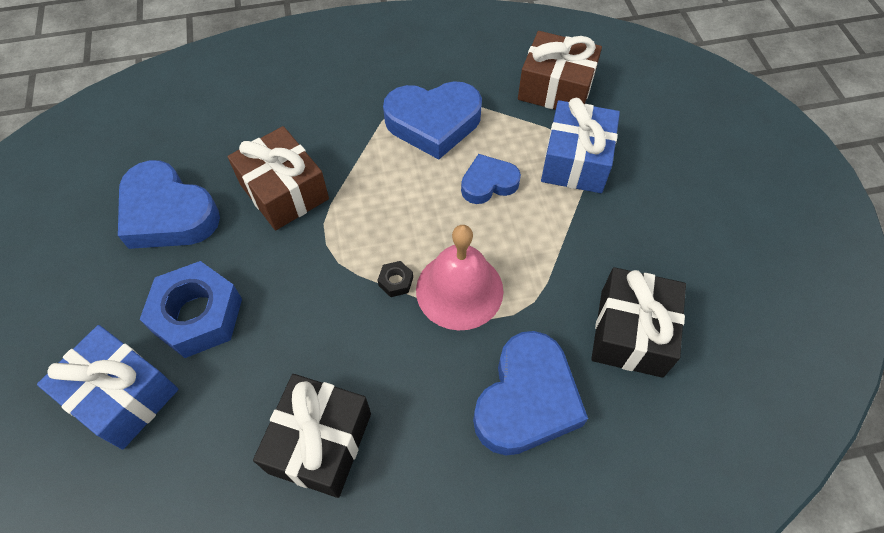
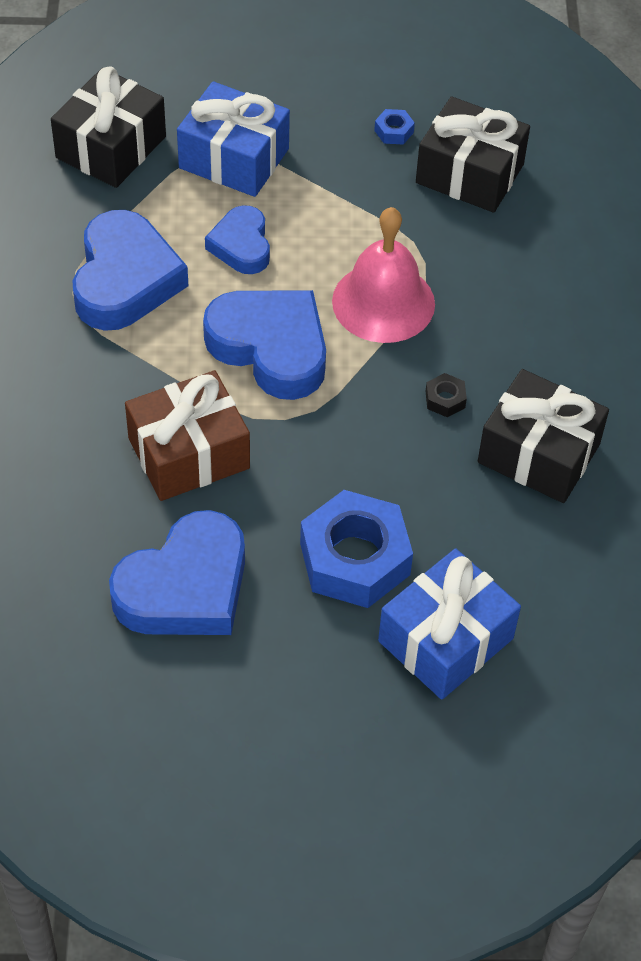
camera: 80 degrees left, 5 degrees down
black nut [378,261,413,297] -> black nut moved to [425,373,467,417]
blue heart [473,331,588,456] -> blue heart moved to [203,290,326,400]
brown gift [518,31,602,110] -> black gift [51,67,166,188]
none -> blue nut [374,109,415,145]

